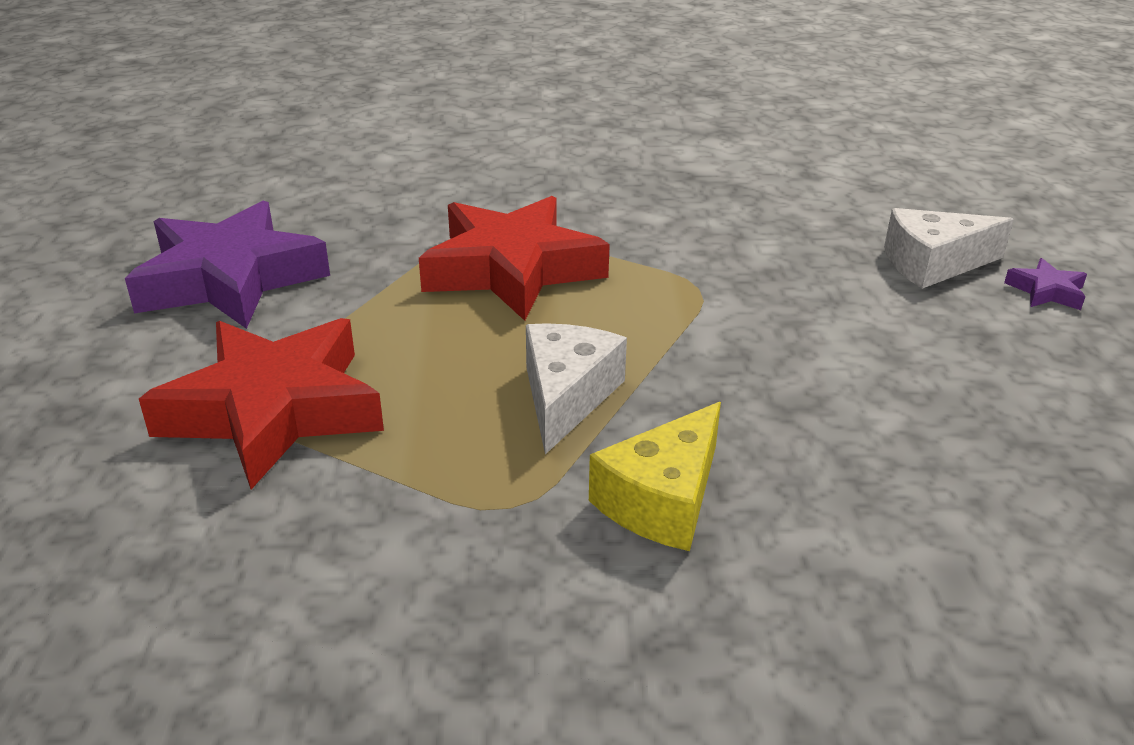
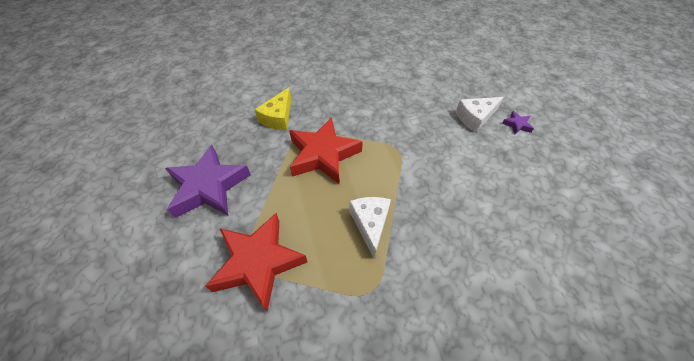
camera: 15 degrees left, 20 degrees up
yellow cheese [589,402,721,551] -> yellow cheese moved to [254,87,292,130]

